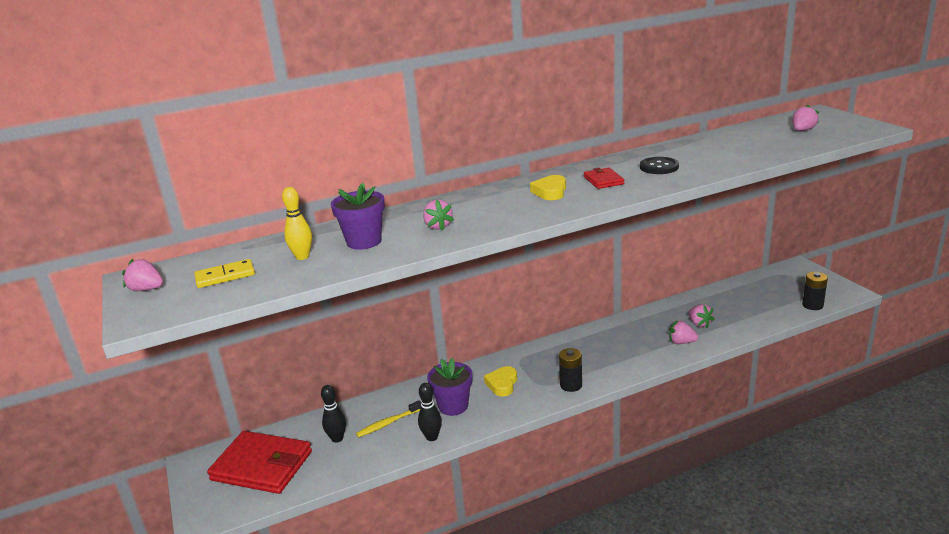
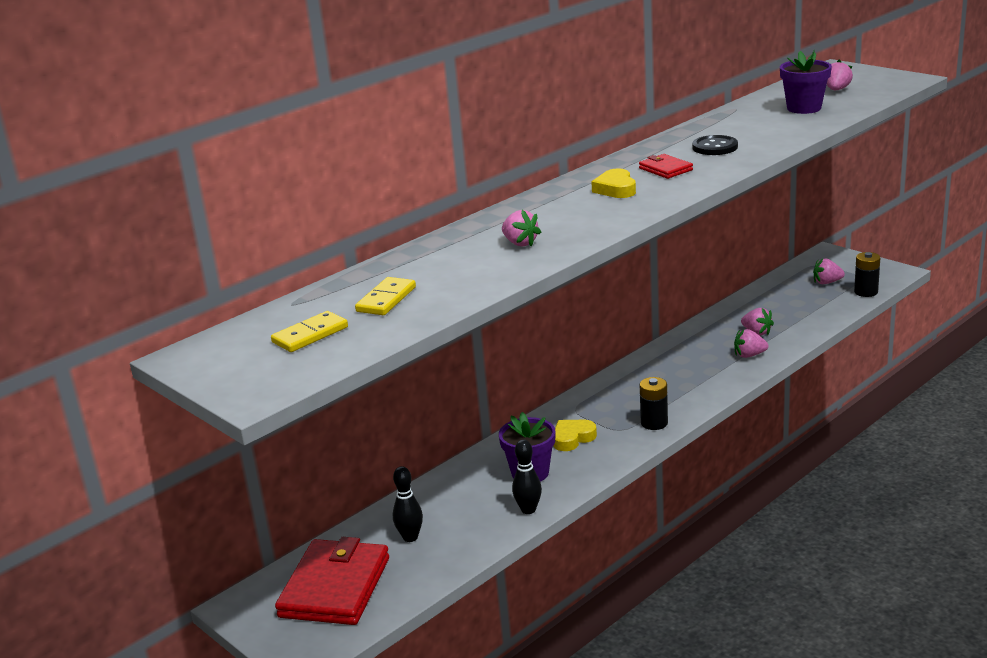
camera: 20 degrees left, 0 degrees up
pink strawberry [122,259,163,291] -> pink strawberry moved to [813,259,845,284]
red wallet [207,431,312,494] -> red wallet turned 75 degrees counterclockwise [275,537,389,625]
yellow bowling pin [282,187,312,260] -> yellow domino [355,277,416,315]
purple flower pot [331,183,385,250] -> purple flower pot moved to [780,49,832,114]
yellow toothbrush [356,400,422,438] -> none
yellow heart [484,366,517,396] -> yellow heart turned 60 degrees clockwise [554,420,597,451]

